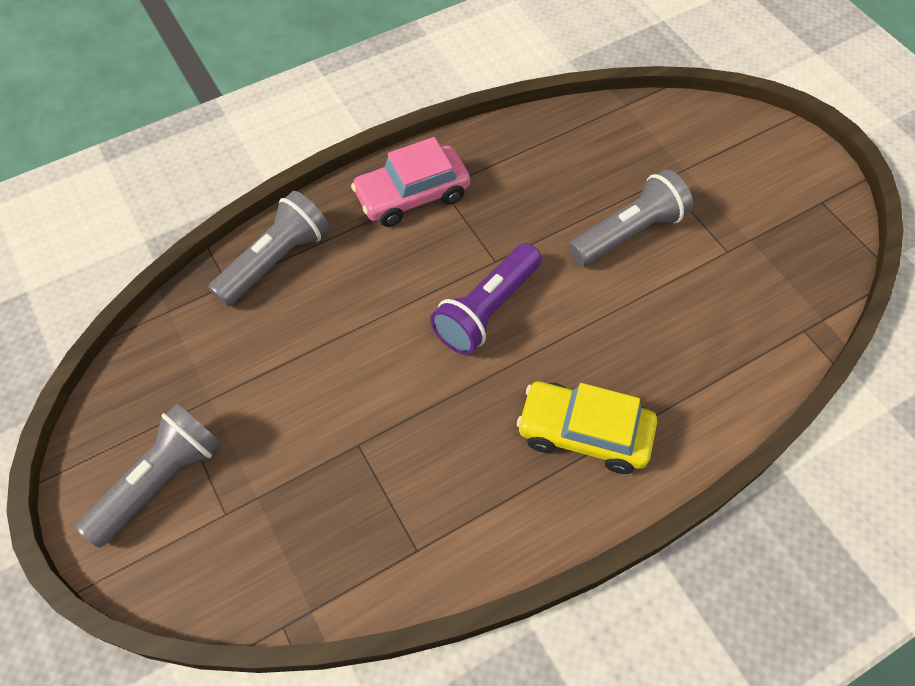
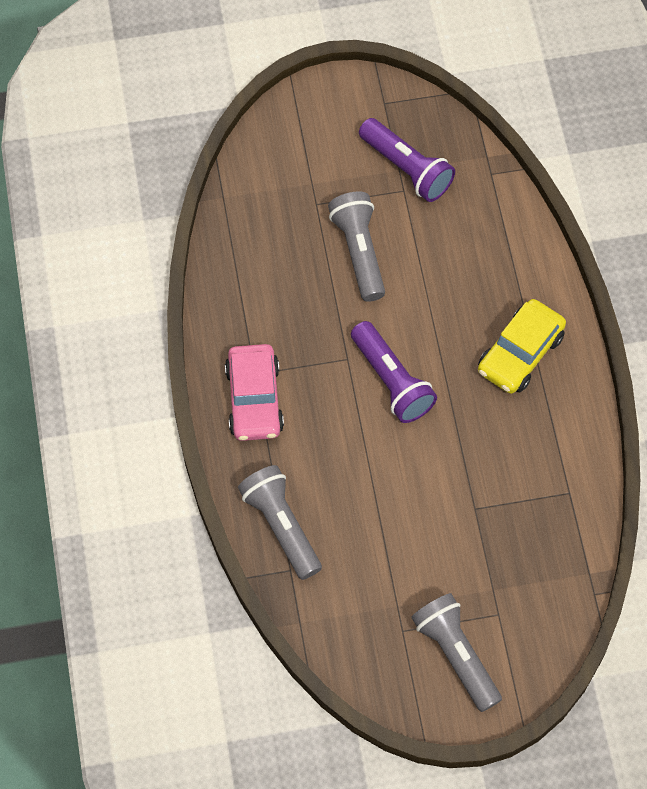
camera: 70 degrees left, 5 degrees up
none -> purple flashlight [359,118,455,202]

